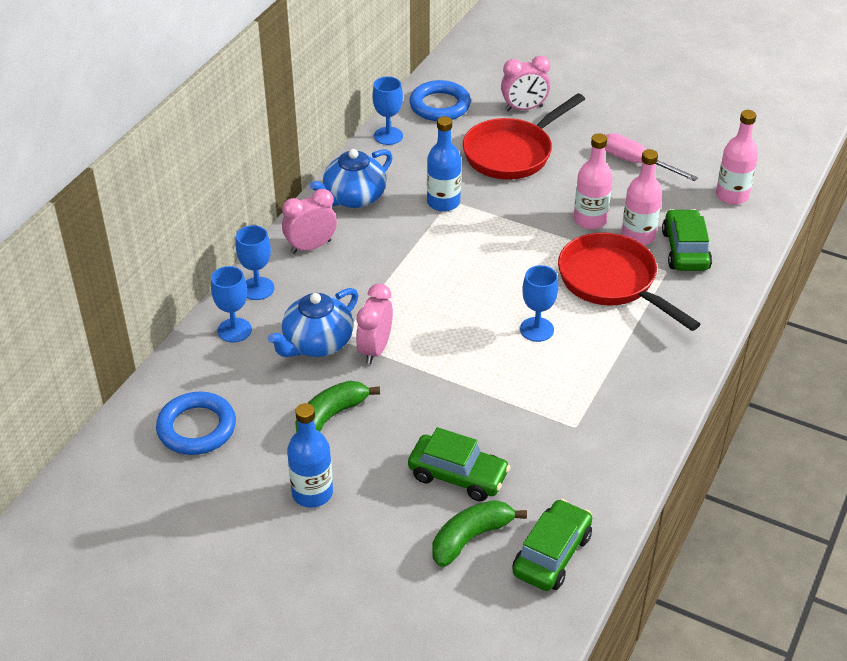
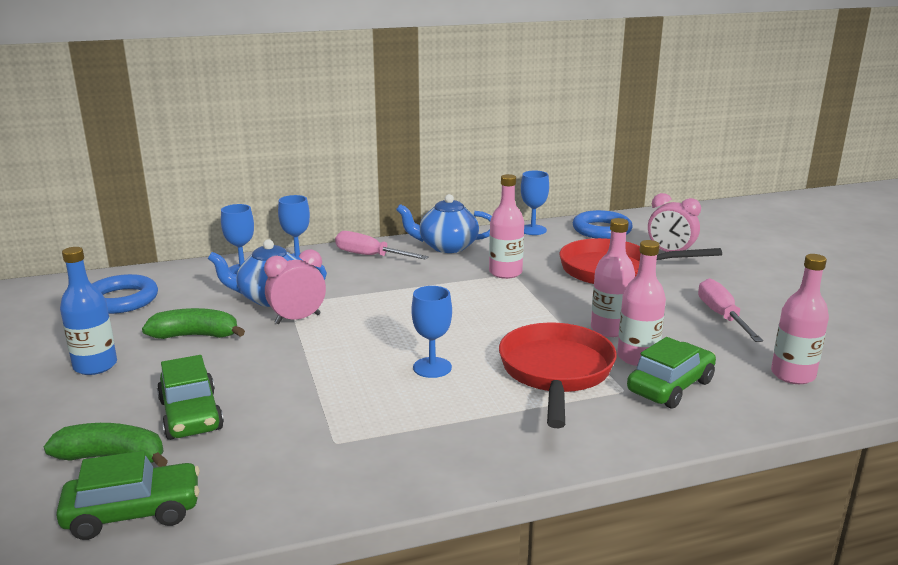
camera: 45 degrees right, 20 degrees down
pink clock [282,189,337,254] -> pink screwdriver [335,231,429,260]
blue bottle [427,116,461,212] -> pink bottle [489,174,524,279]

